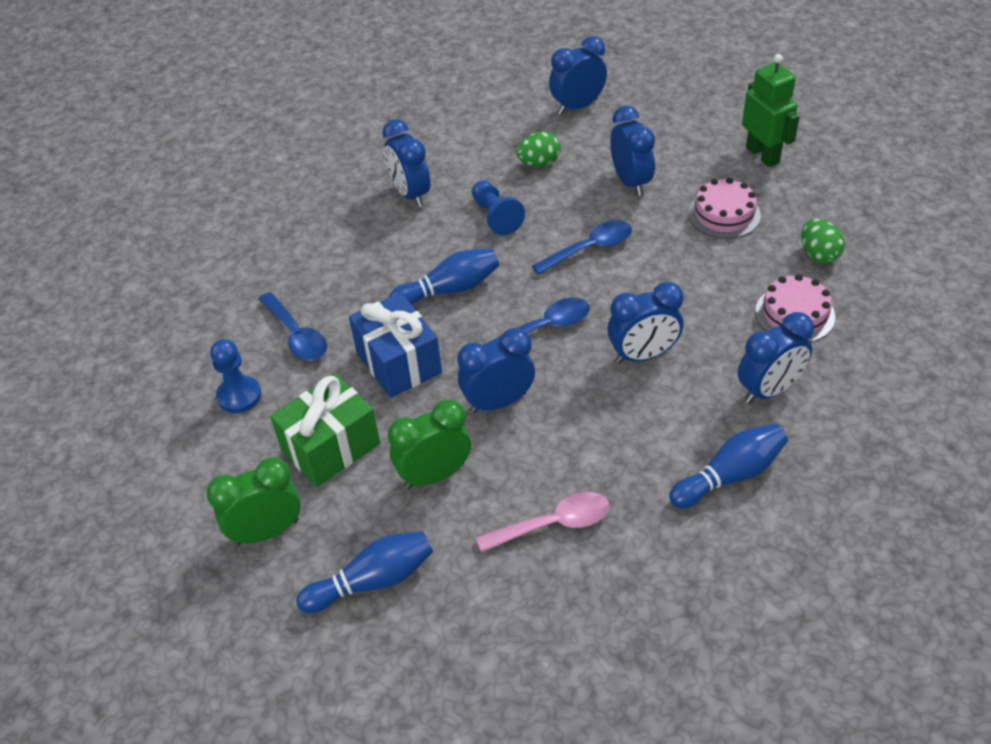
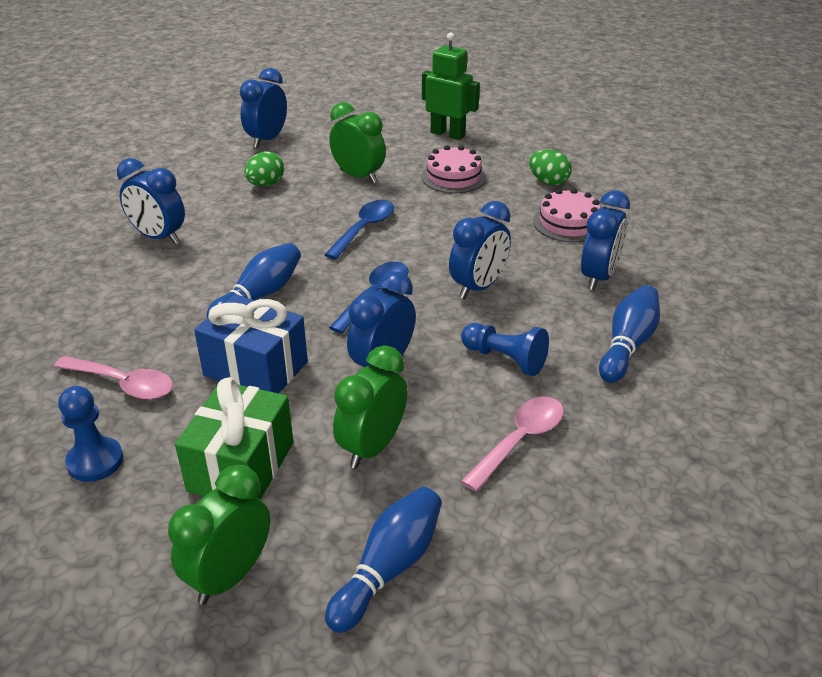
camera: 35 degrees left, 10 degrees down
blue spoon [259,292,327,360] -> pink spoon [54,356,173,400]
blue pawn [472,180,525,235] -> blue pawn moved to [461,323,549,376]
blue clock [610,106,655,196] -> green clock [329,102,386,183]

